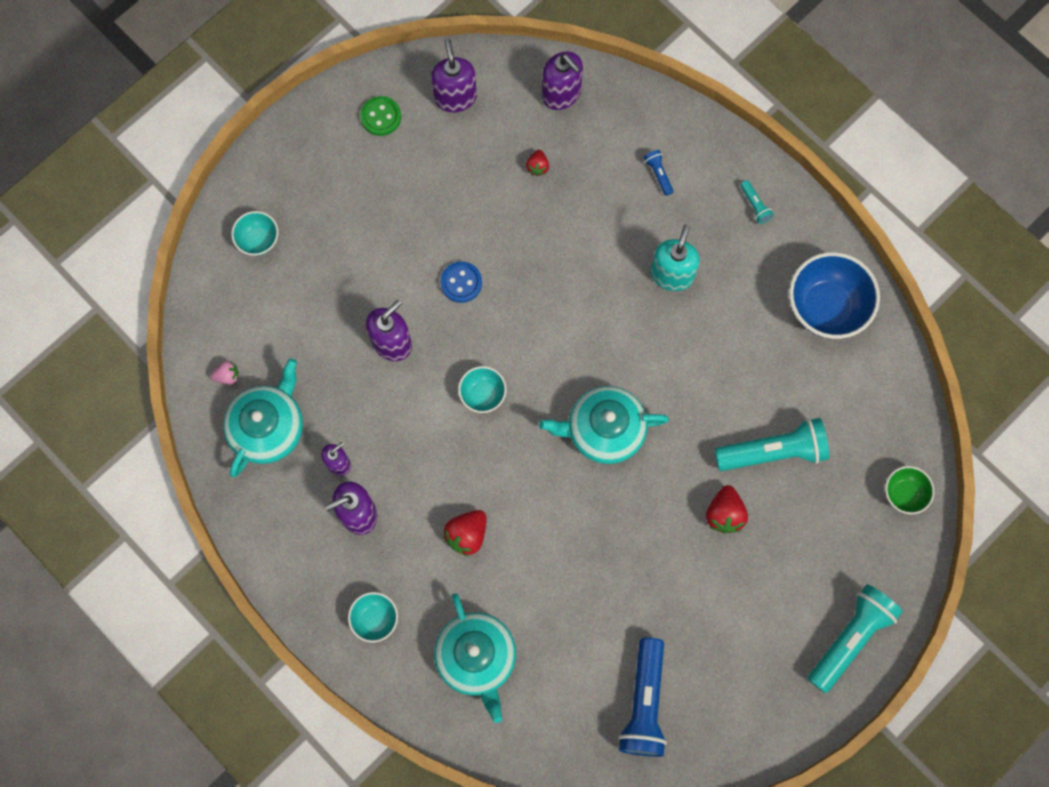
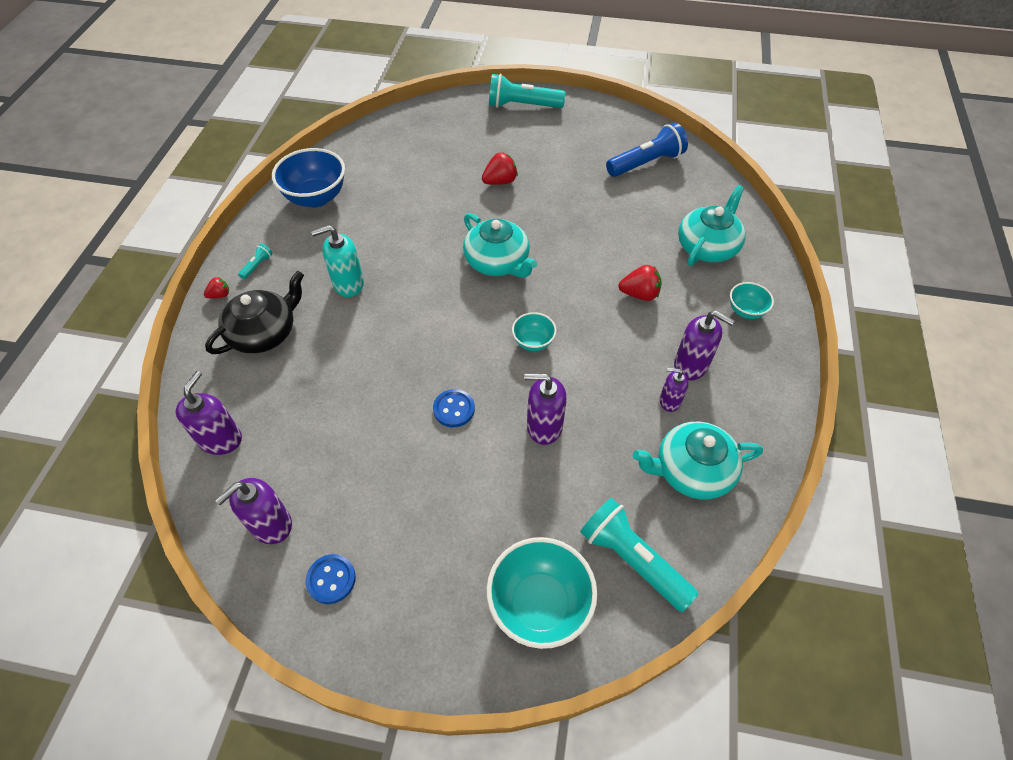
camera: 125 degrees left, 20 degrees down
pink strawberry [211,361,239,385] -> none
turquoise bowl [231,211,278,256] -> turquoise bowl [487,537,597,649], size x1.88
green button [360,96,401,136] -> blue button [305,554,356,604]
red strawberry [526,150,549,176] -> red strawberry moved to [204,277,229,298]
blue flashlight [644,150,674,196] -> black teapot [205,271,304,354]
turquoise flashlight [715,418,829,471] -> turquoise flashlight moved to [580,498,698,612]
green bowl [885,466,935,514] -> none

